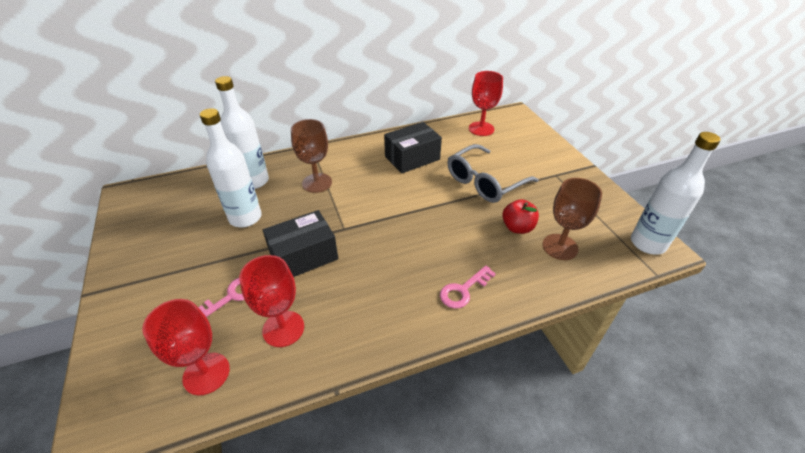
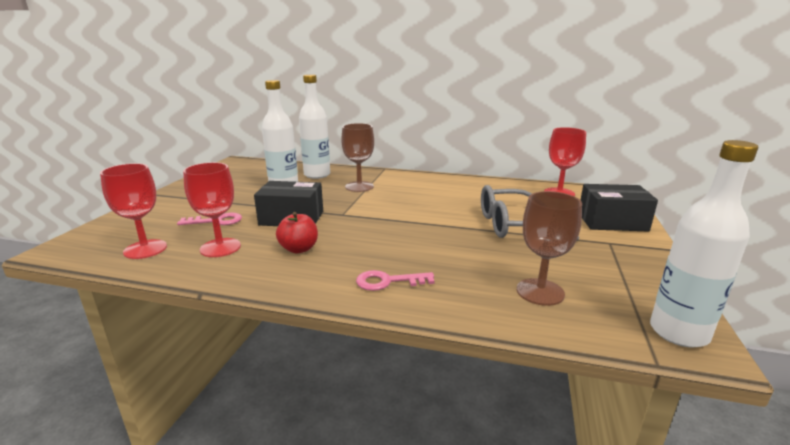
camera: 35 degrees right, 20 degrees down
black box [384,122,442,174] -> black box moved to [581,184,658,231]
red apple [502,199,539,234] -> red apple moved to [276,212,318,253]

